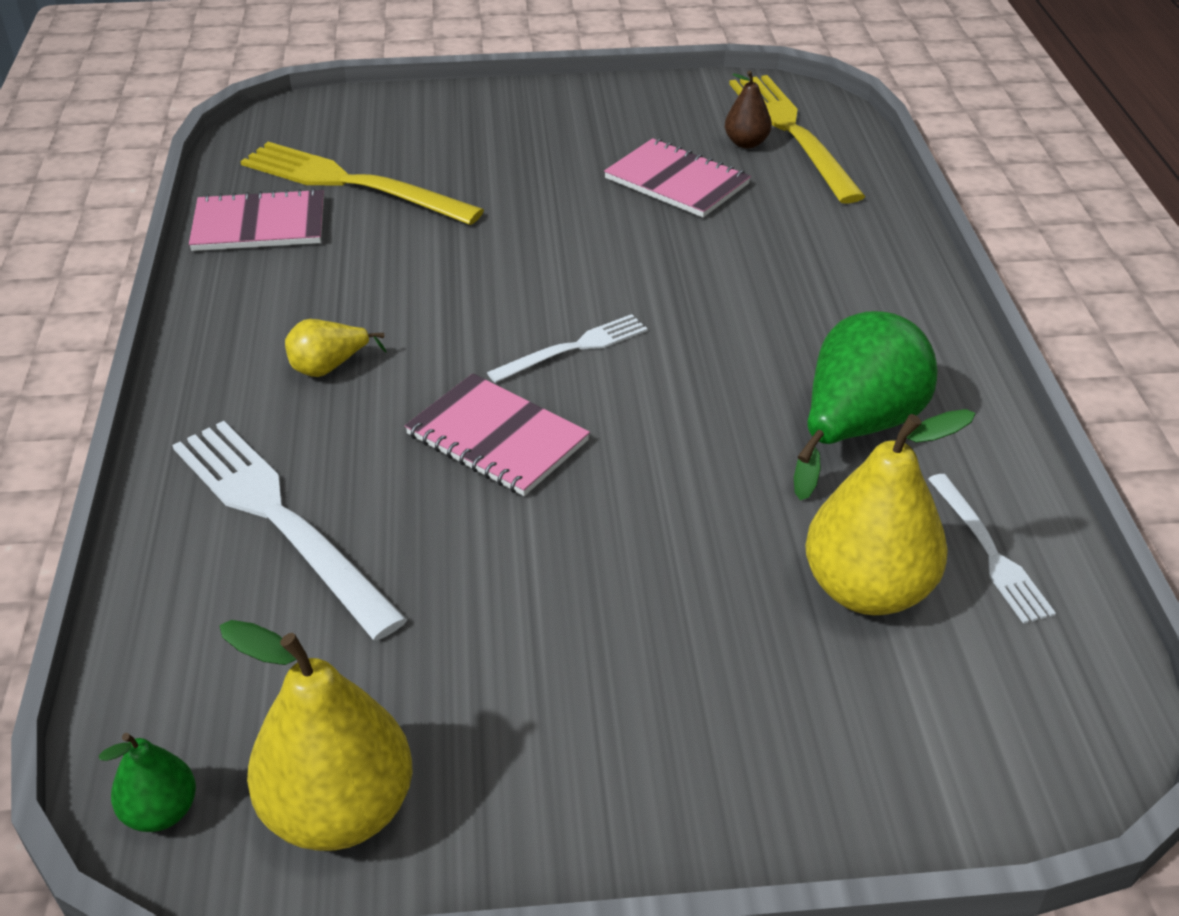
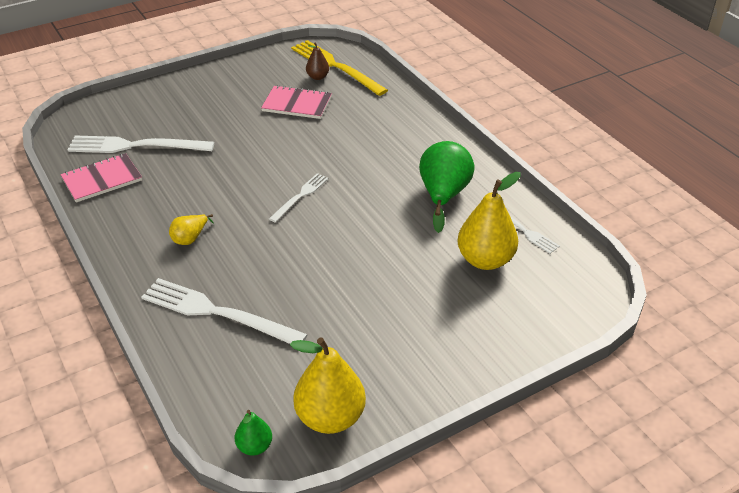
camera: 25 degrees left, 0 degrees up
yellow fork [240,142,484,225] -> white fork [67,135,214,153]
pink notebook [405,373,590,496] -> none

